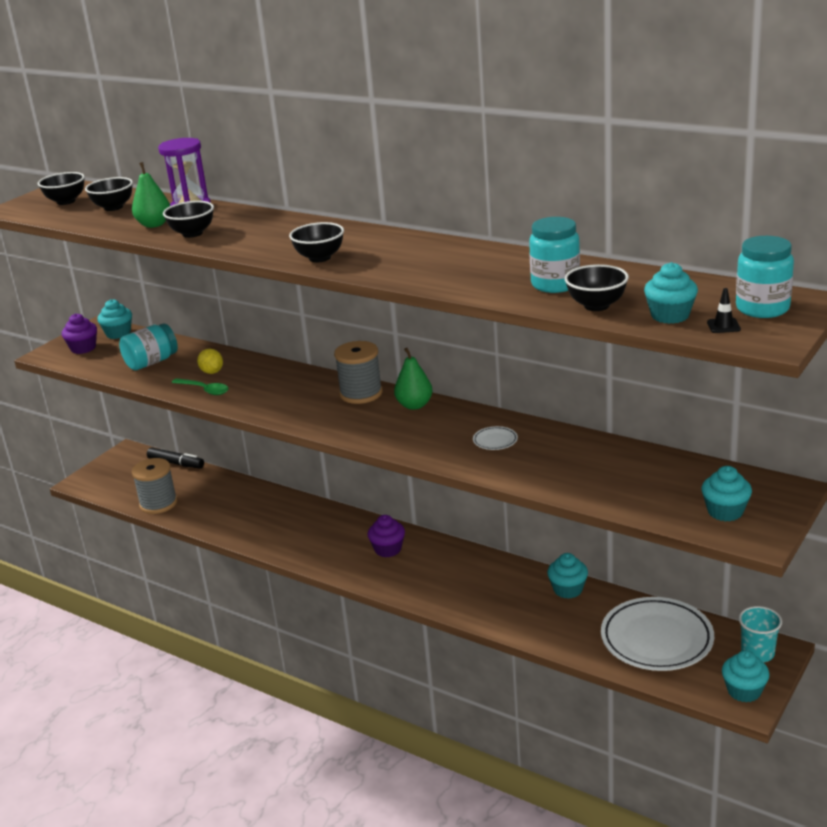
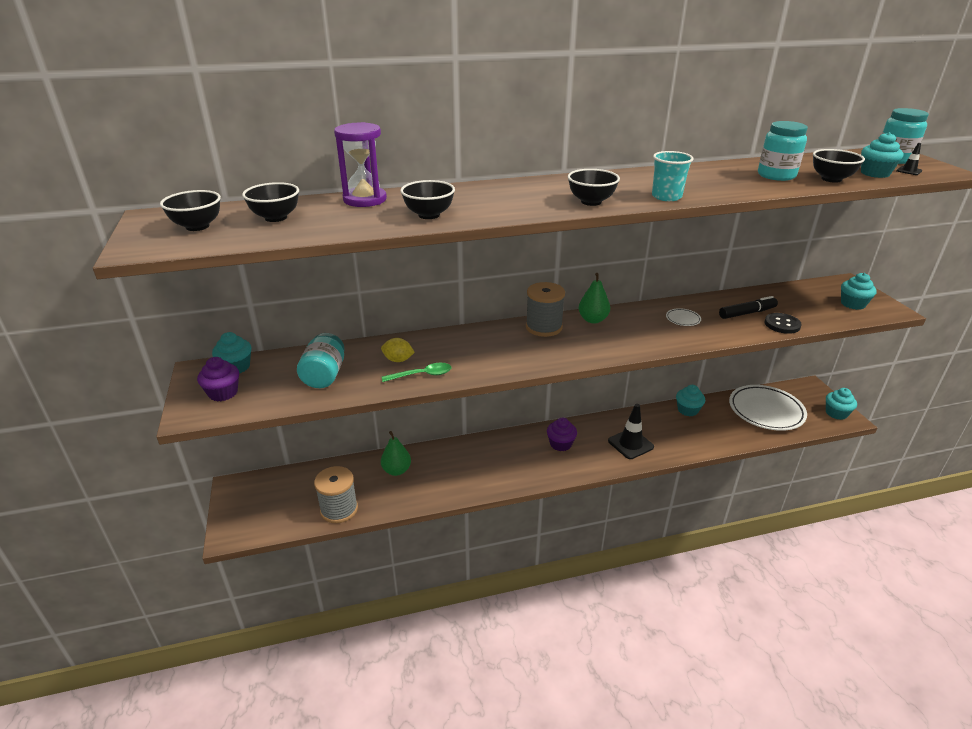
camera: 50 degrees left, 5 degrees up
green pear [132,162,170,228] -> green pear moved to [381,431,411,476]
black marker [147,447,204,468] -> black marker moved to [719,296,778,319]
turquoise cup [738,606,782,662] -> turquoise cup moved to [652,151,694,201]
none -> black traffic cone [608,404,654,459]
none -> black button [765,313,802,334]

